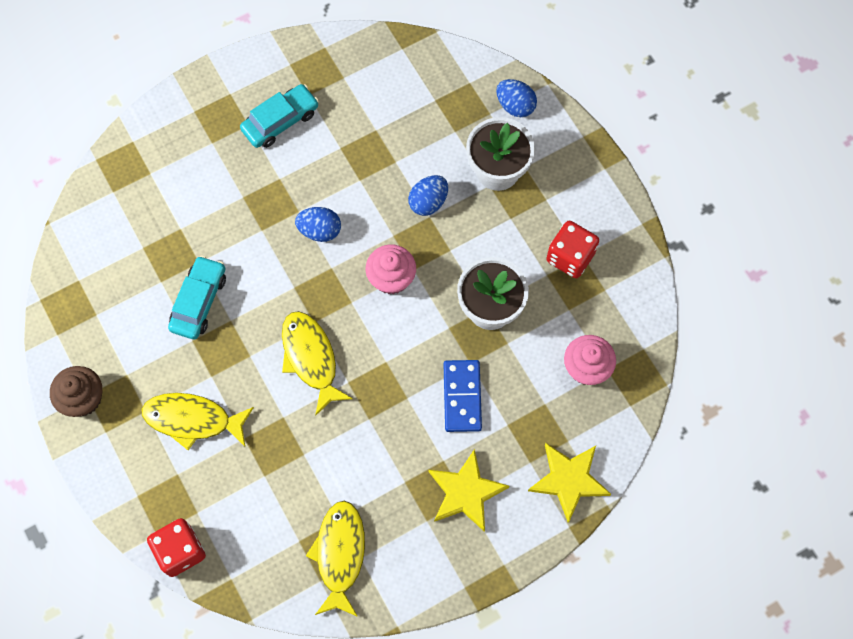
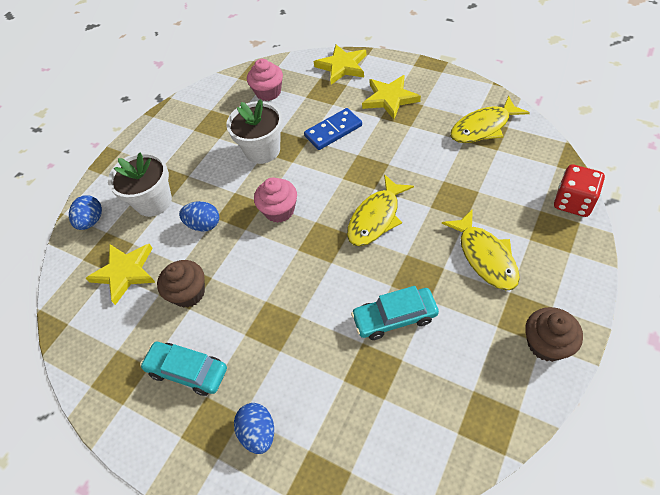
camera: 115 degrees left, 15 degrees down
blue egg [295,207,341,242] -> blue egg moved to [234,403,274,454]
red dice [546,221,599,278] -> none
none -> yellow star [86,244,156,305]
none -> brown cupcake [157,260,205,308]

